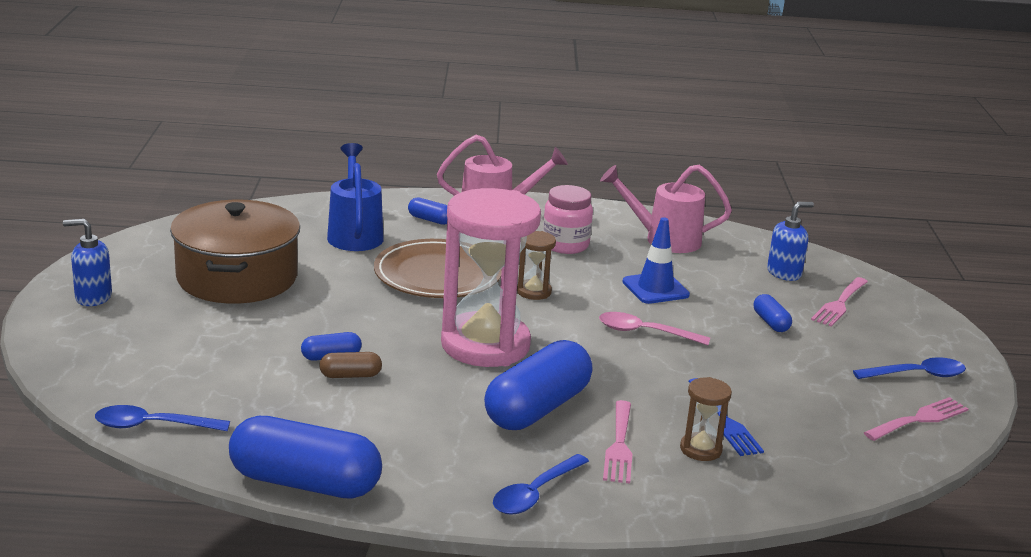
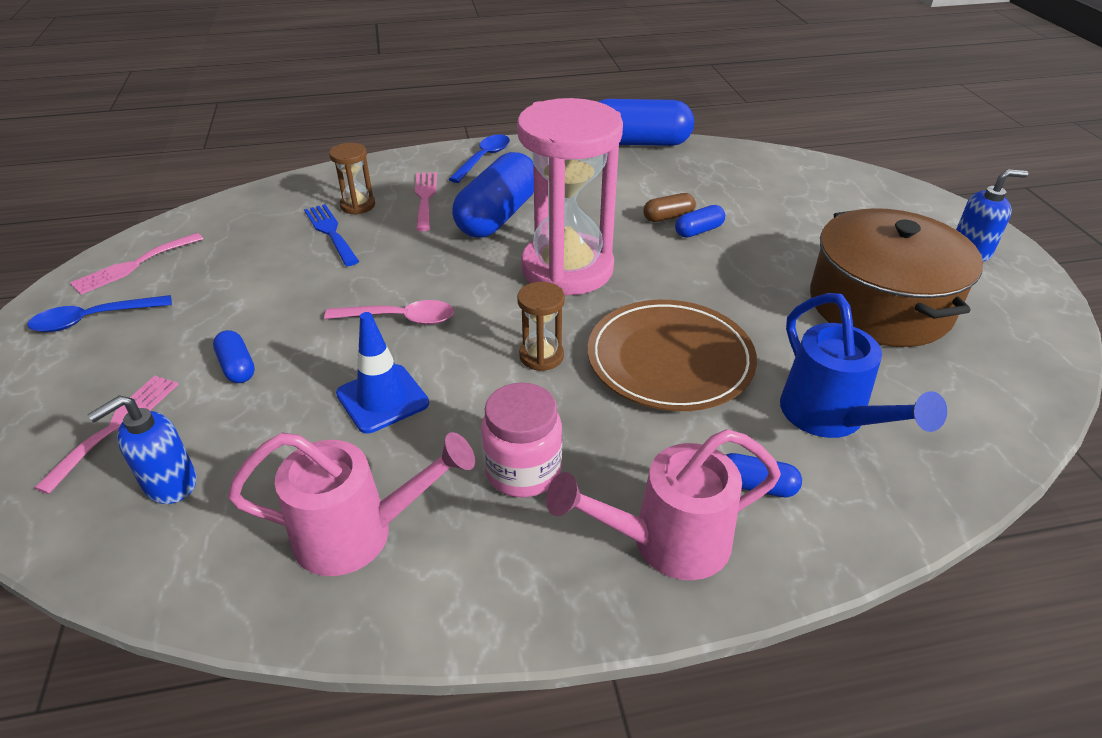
camera: 170 degrees right, 15 degrees up
blue spoon [95,405,230,431] -> none

